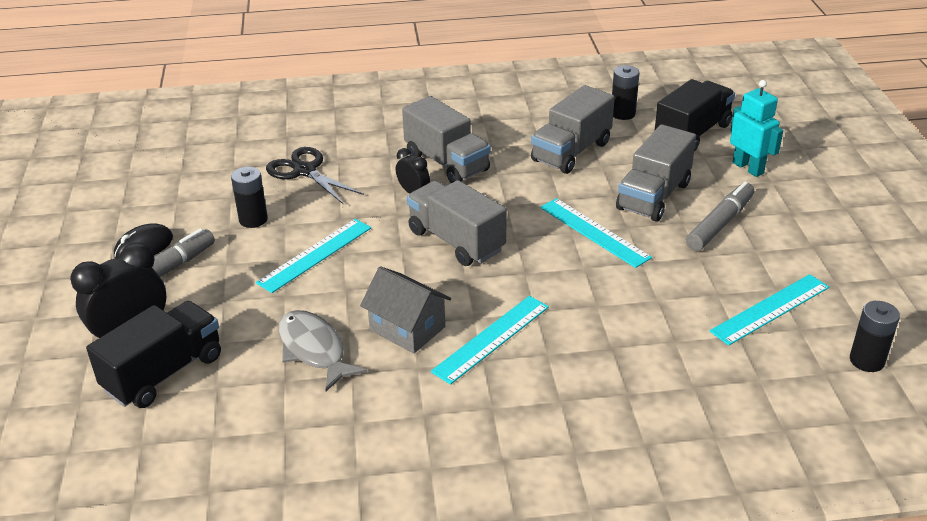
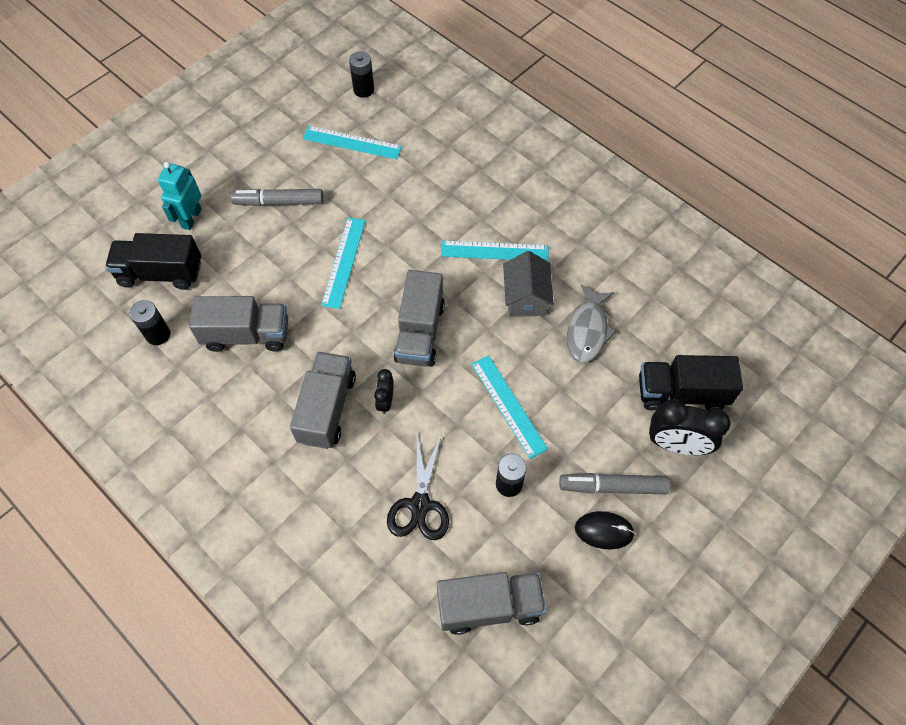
camera: 130 degrees left, 25 degrees up
turquoise ruler [256,219,371,293] -> turquoise ruler turned 60 degrees clockwise [472,355,548,459]
grey truck [616,124,696,222] -> grey truck moved to [437,572,546,635]

